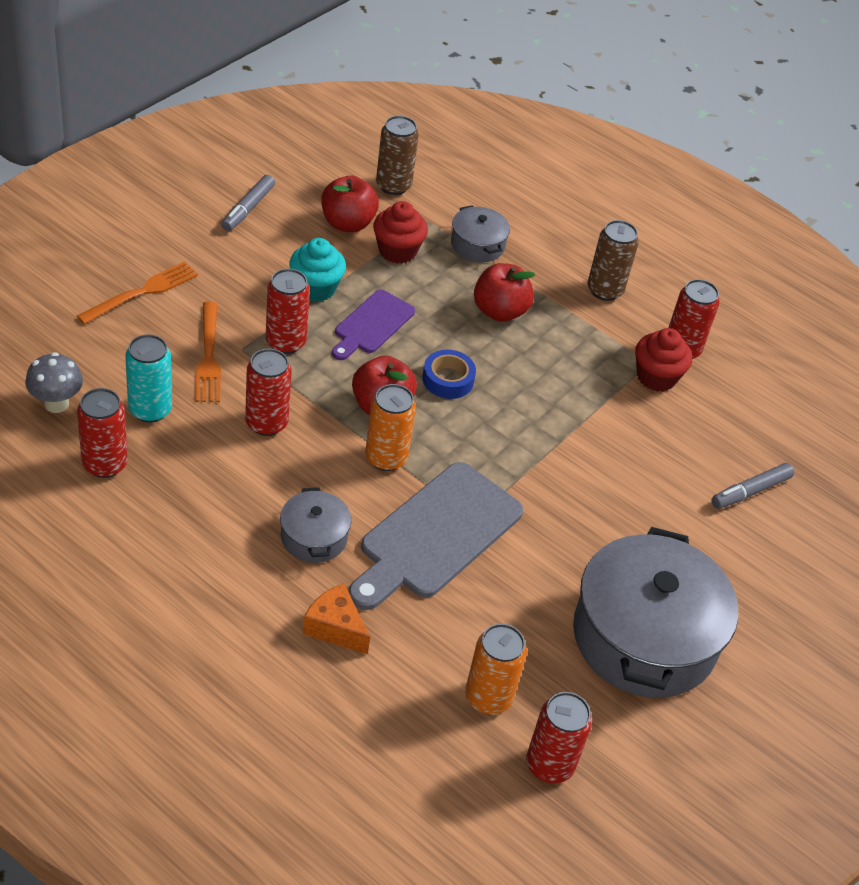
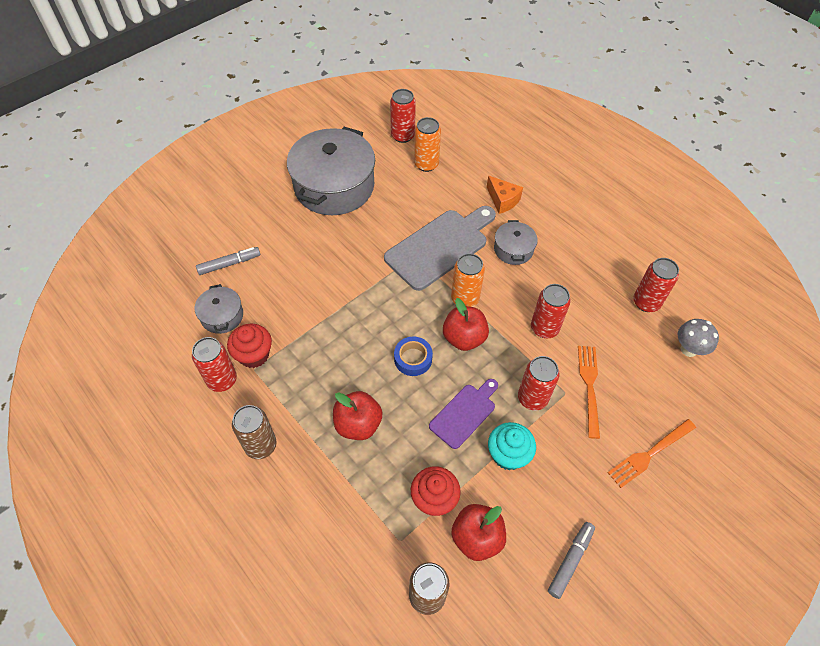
camera: 165 degrees left, 10 degrees up
turquoise can [125,334,172,422] -> none
grey pot [451,205,510,262] -> grey pot moved to [195,284,243,334]

